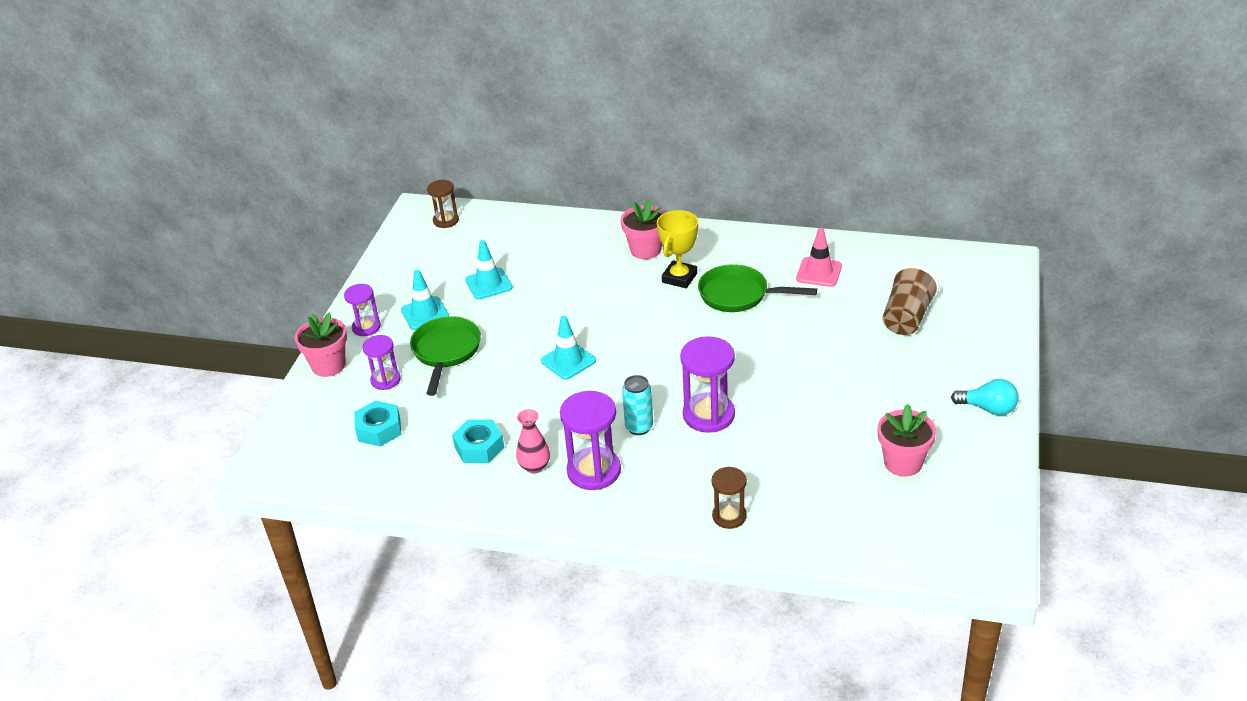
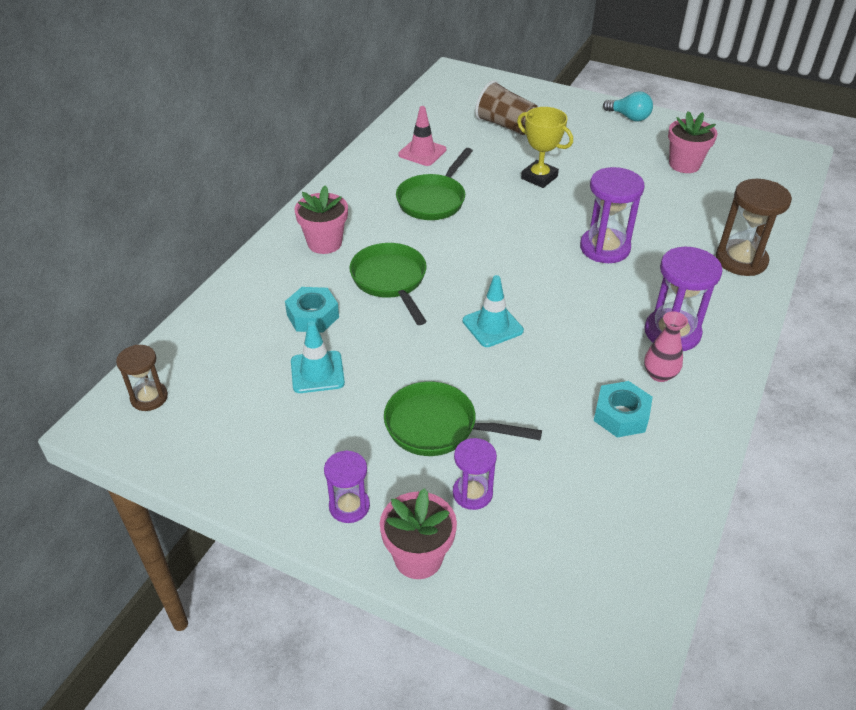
camera: 80 degrees left, 5 degrees up
turquoise nut [354,401,401,447] -> turquoise nut moved to [285,287,339,333]
turquoise traffic cone [401,269,449,330] -> none
turquoise can [622,375,653,435] -> none
yellow trophy [657,210,698,288] -> yellow trophy moved to [517,107,573,188]
brown hourglass [711,467,747,529] -> brown hourglass [716,179,792,276], size x1.65
turquoise light bulb [951,379,1019,416] -> turquoise light bulb turned 90 degrees clockwise [603,91,653,121]
none -> green pan [350,243,427,325]

